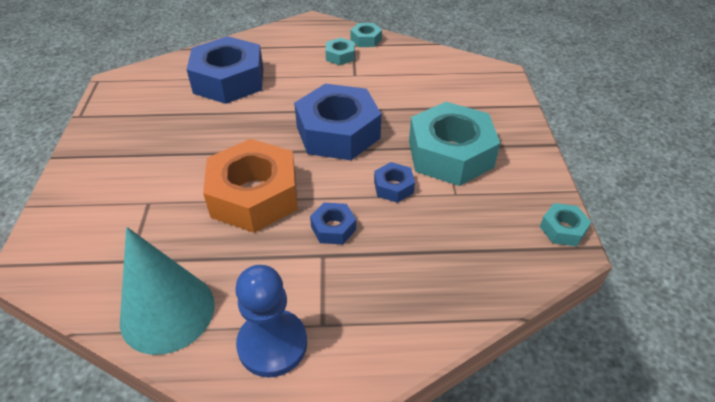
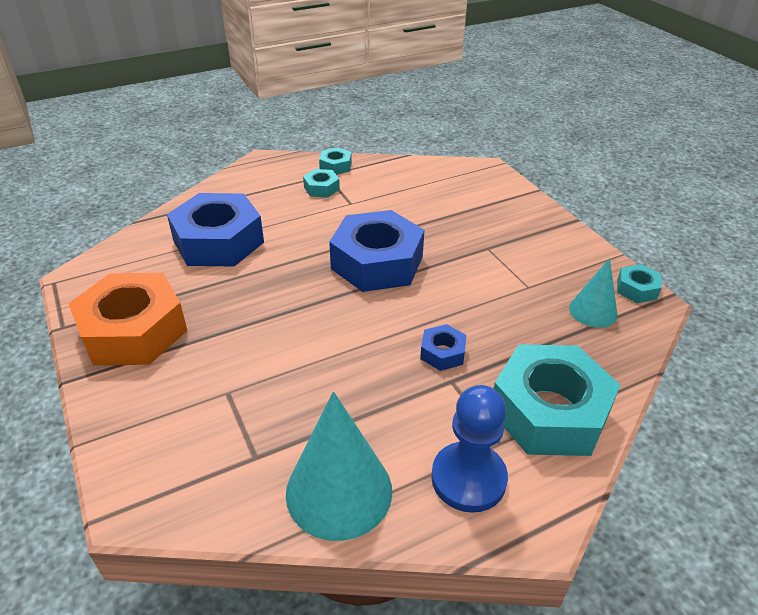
camera: 25 degrees left, 5 degrees down
orange nut [203,139,298,233] -> orange nut moved to [69,273,188,365]
blue nut [374,162,415,203] -> none
turquoise nut [409,102,500,186] -> turquoise nut moved to [494,344,620,456]
none -> turquoise cone [569,258,617,328]

